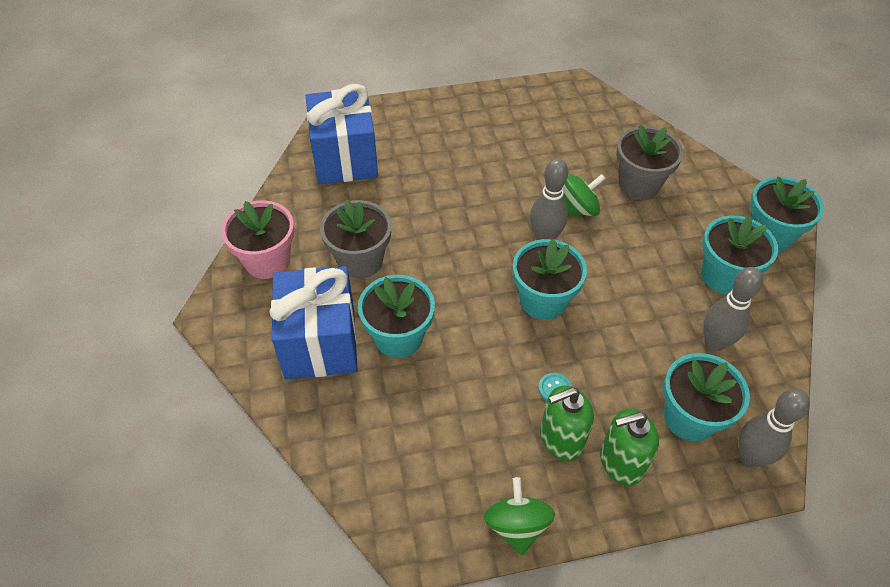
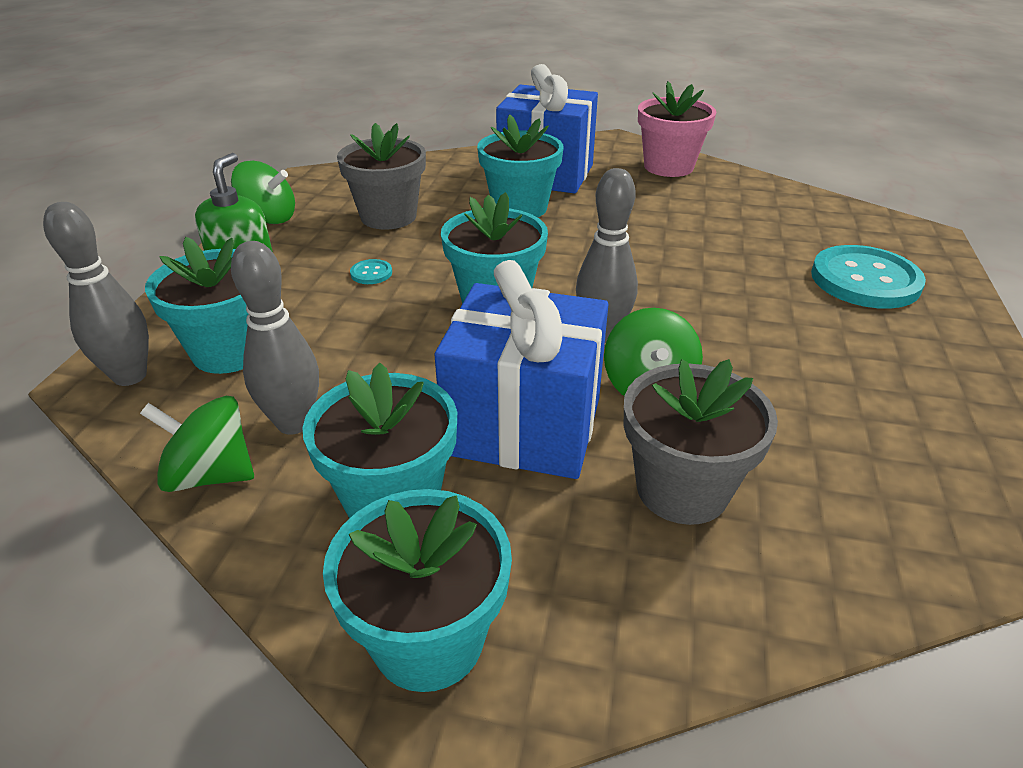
camera: 115 degrees right, 15 degrees down
blue gift [306,84,378,184] -> blue gift moved to [435,260,608,479]
grey flower pot [320,200,392,279] -> grey flower pot moved to [337,123,426,230]
green soap dispenser [540,385,594,461] -> none
none -> green spinning top [140,396,254,492]
none -> turquoise button [811,245,926,309]

